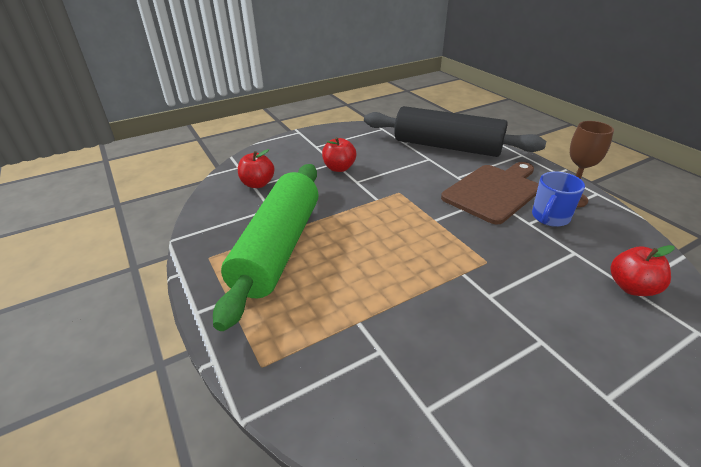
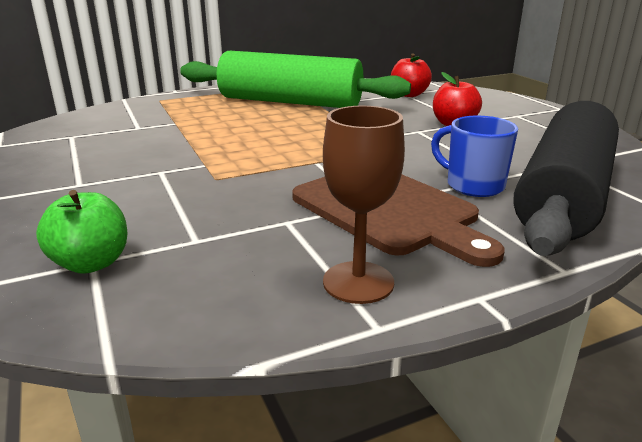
camera: 95 degrees right, 10 degrees down
blue mug [532,172,585,227] -> blue mug moved to [431,116,518,197]
red apple [610,245,674,296] -> green apple [36,190,128,274]

